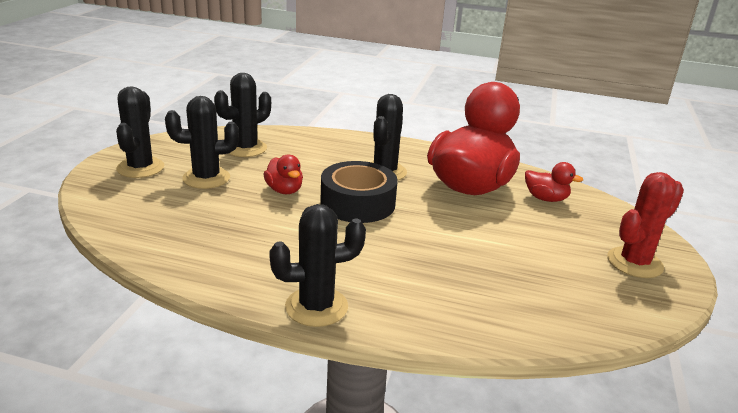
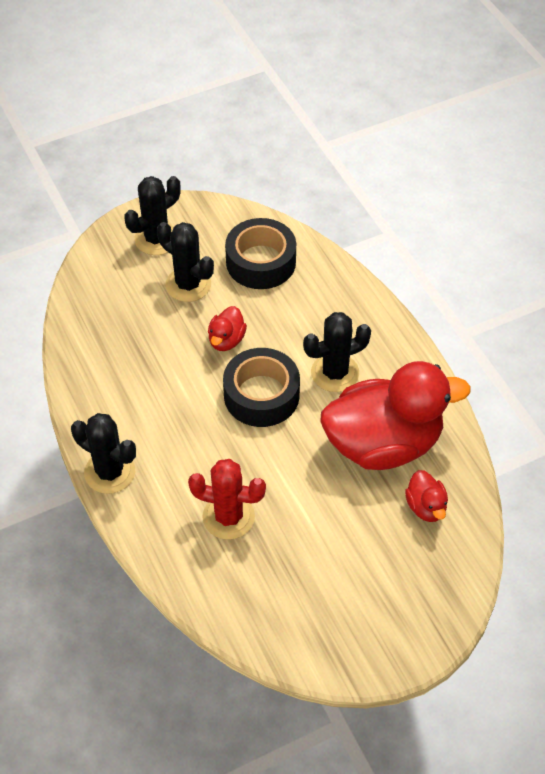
camera: 50 degrees right, 25 degrees up
black cactus [214,73,271,157] -> black tape [225,218,296,289]
red cactus [607,172,684,278] -> red cactus moved to [188,459,266,540]

